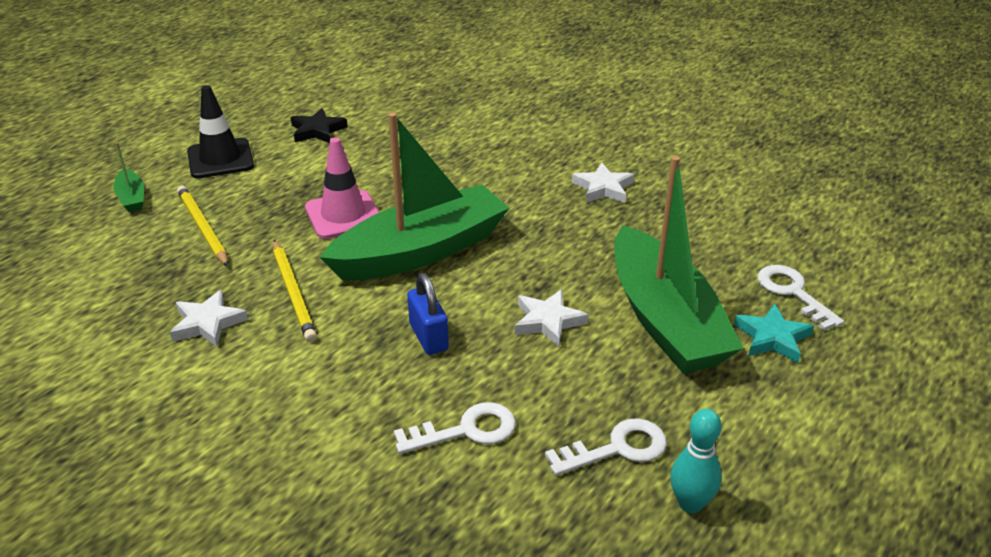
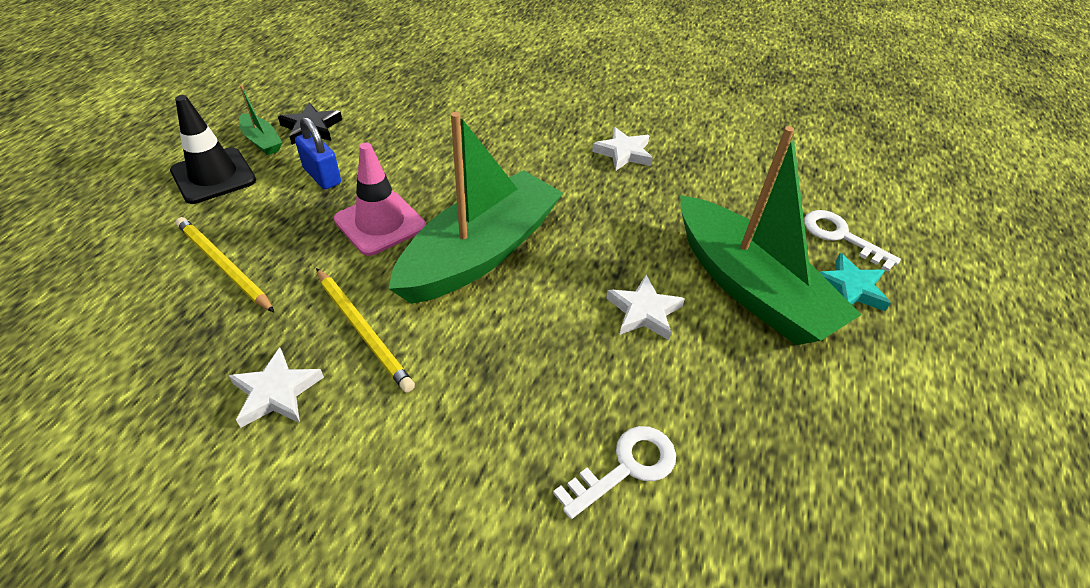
camera: 20 degrees left, 10 degrees up
green boat [114,142,144,212] -> green boat moved to [239,85,282,155]
blue padlock [407,273,449,355] -> blue padlock moved to [295,117,341,189]
white key [545,418,667,476] -> none
turquoise bowling pin [670,409,722,513] -> none

